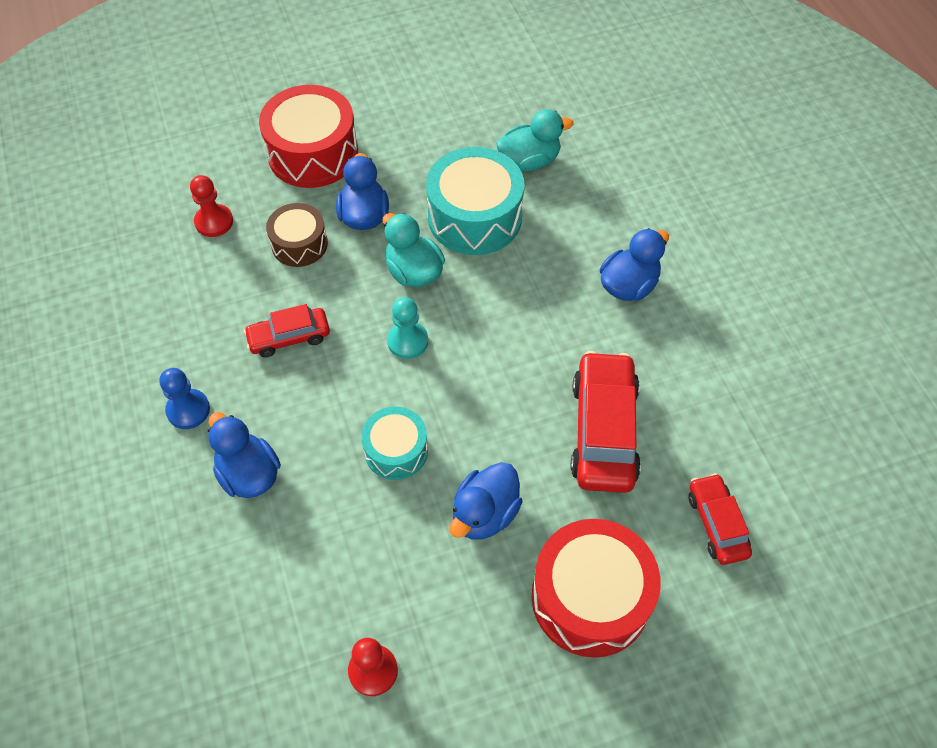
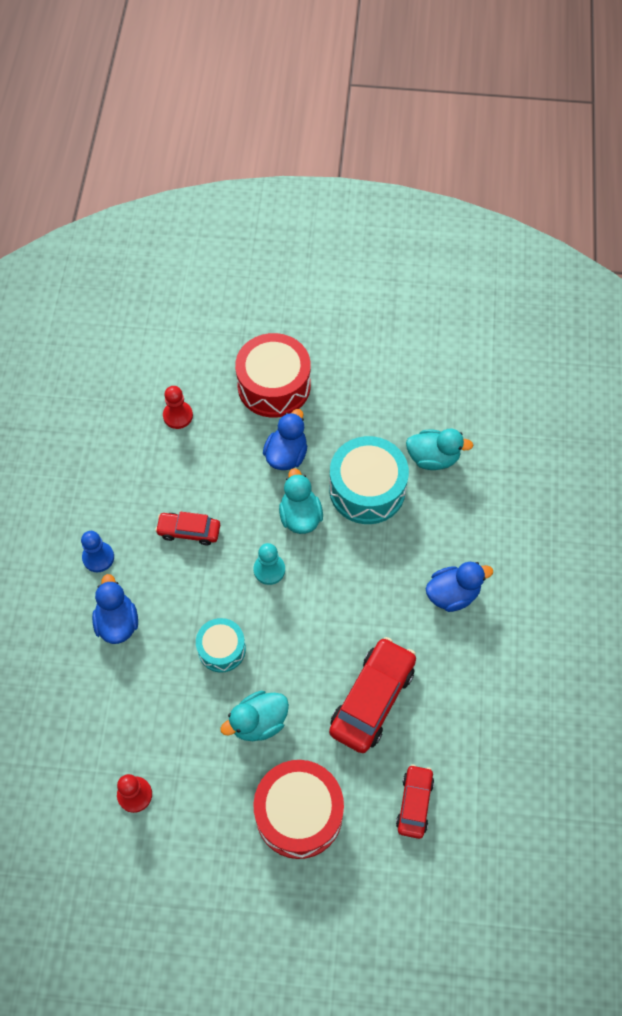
camera: 25 degrees right, 5 degrees up
brown drum [266,203,328,267] -> none
blue duck [450,462,523,540] -> turquoise duck [220,691,289,741]

